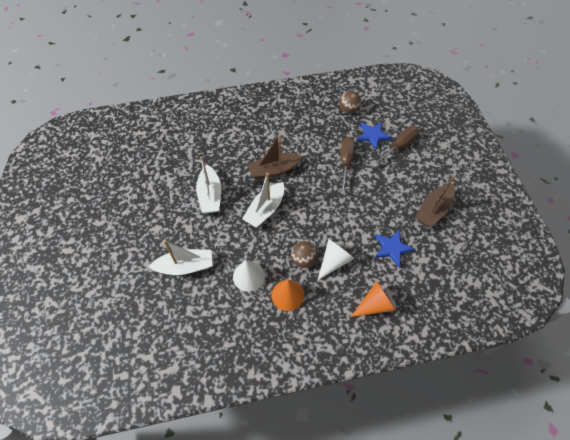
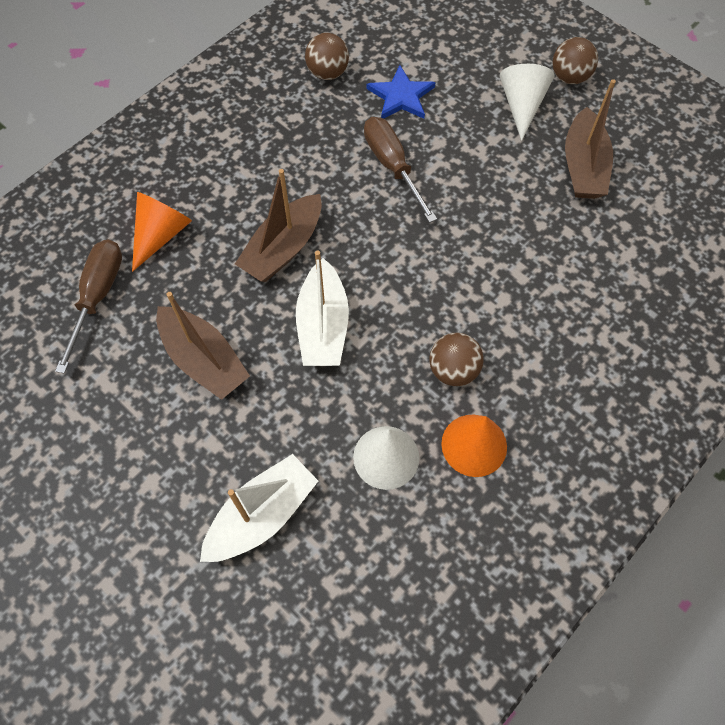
camera: 35 degrees left, 5 degrees up
white boat [196,156,221,213] -> brown boat [156,292,250,400]
white cone [317,239,354,281] -> white cone moved to [500,64,554,141]
orange cone [351,281,396,317] -> orange cone moved to [132,192,192,272]
brown screwdriver [372,126,419,167] -> brown screwdriver moved to [55,239,122,374]
blue star [375,229,415,267] -> none
none -> brown ball [552,37,598,84]

